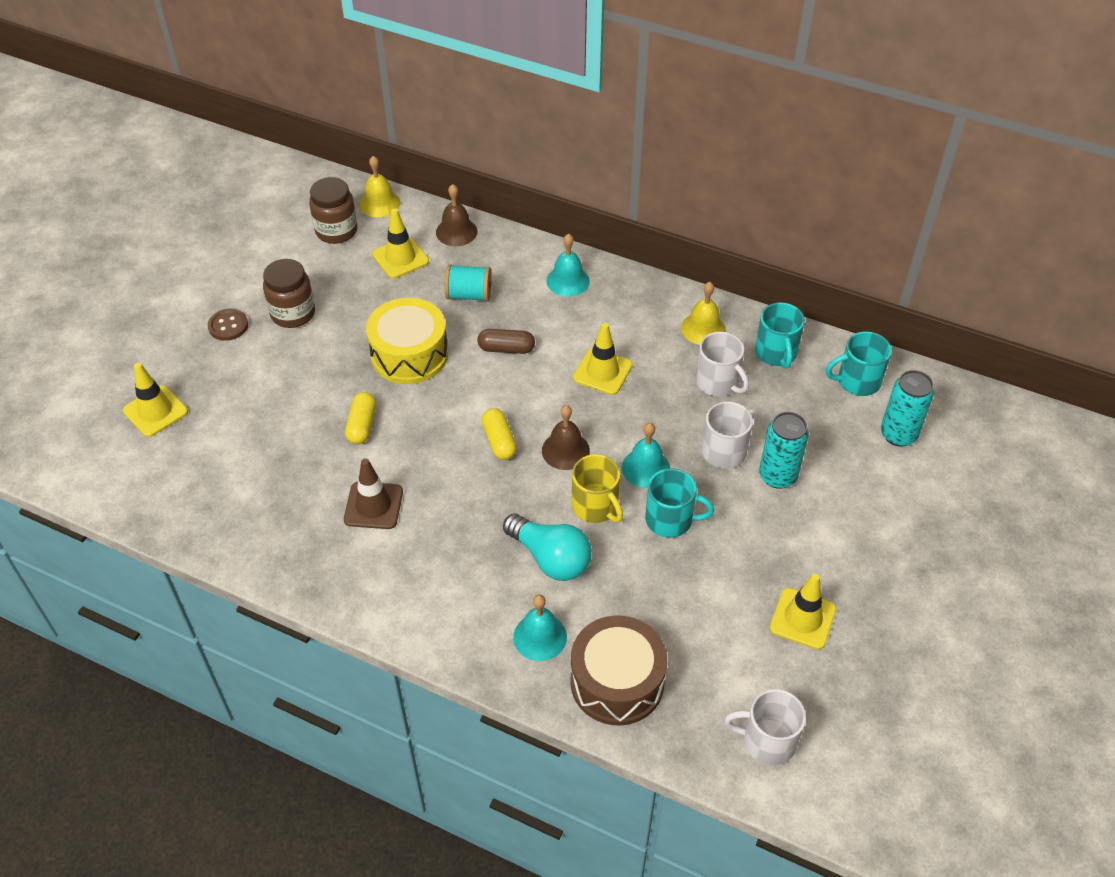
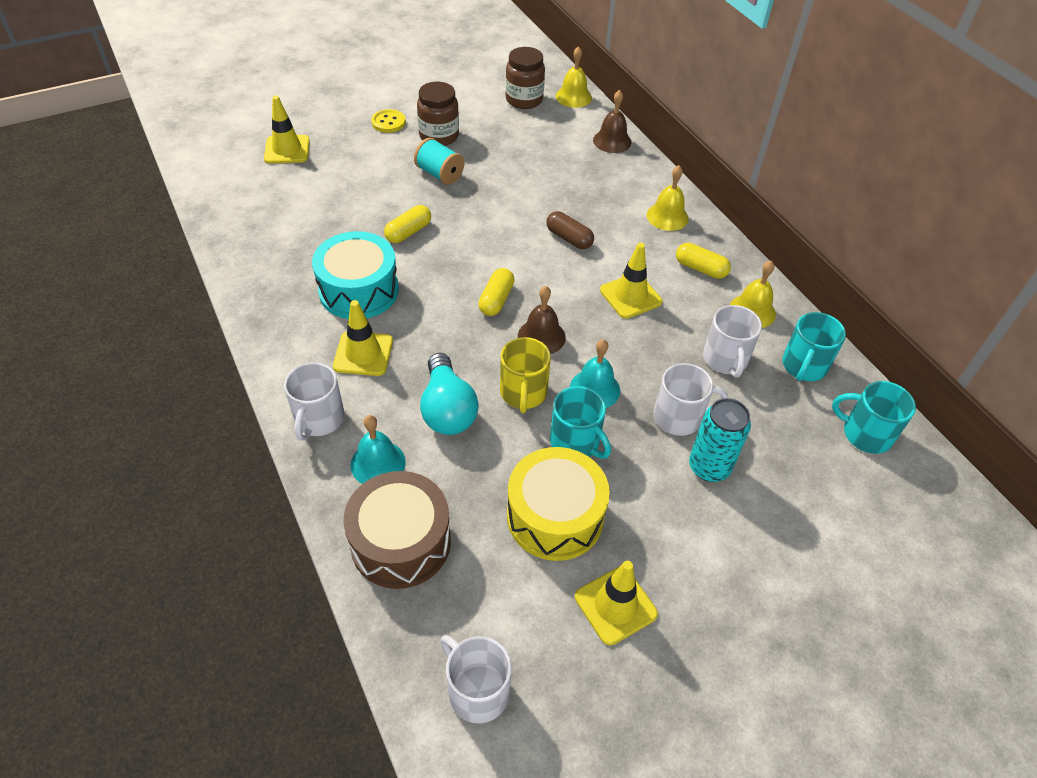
camera: 35 degrees right, 0 degrees up
brown button [208,309,248,341] -> yellow button [371,109,406,133]
brown traffic cone [344,458,403,529] -> turquoise drum [312,231,399,319]
yellow drum [366,298,448,384] -> yellow drum moved to [507,447,610,561]
yellow traffic cone [372,208,429,279] -> yellow traffic cone moved to [333,300,393,376]
turquoise spool [445,264,492,302] -> turquoise spool moved to [414,138,464,185]
turquoise bell [547,234,590,297] -> yellow bell [647,165,689,231]
turquoise can [881,370,934,446] -> none
none -> white mug [284,362,344,441]
none -> yellow capsule [676,243,731,279]

